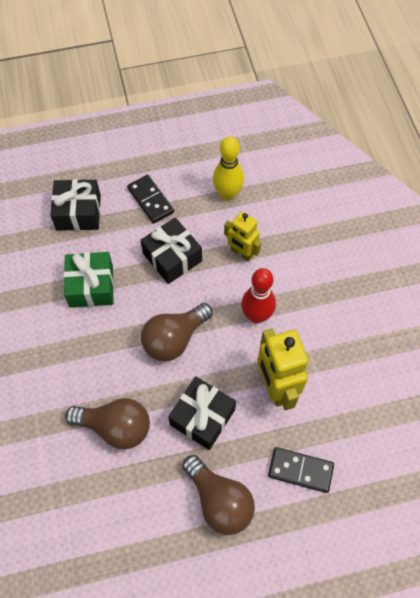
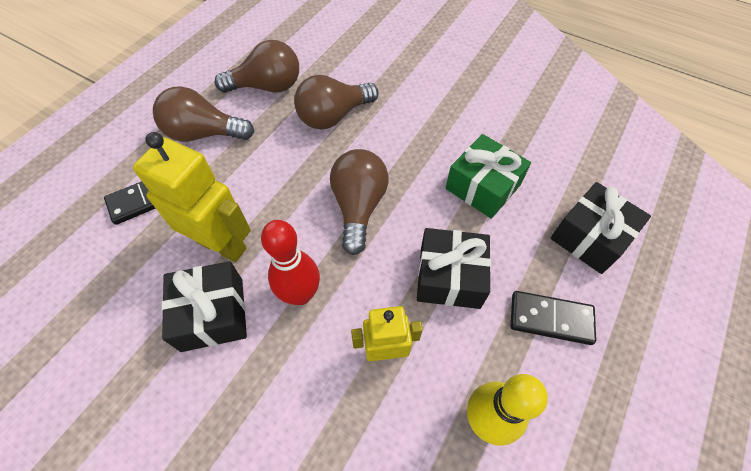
camera: 135 degrees right, 5 degrees down
black gift [168,376,236,450] -> black gift moved to [162,261,247,352]
none -> brown light bulb [215,40,299,93]

